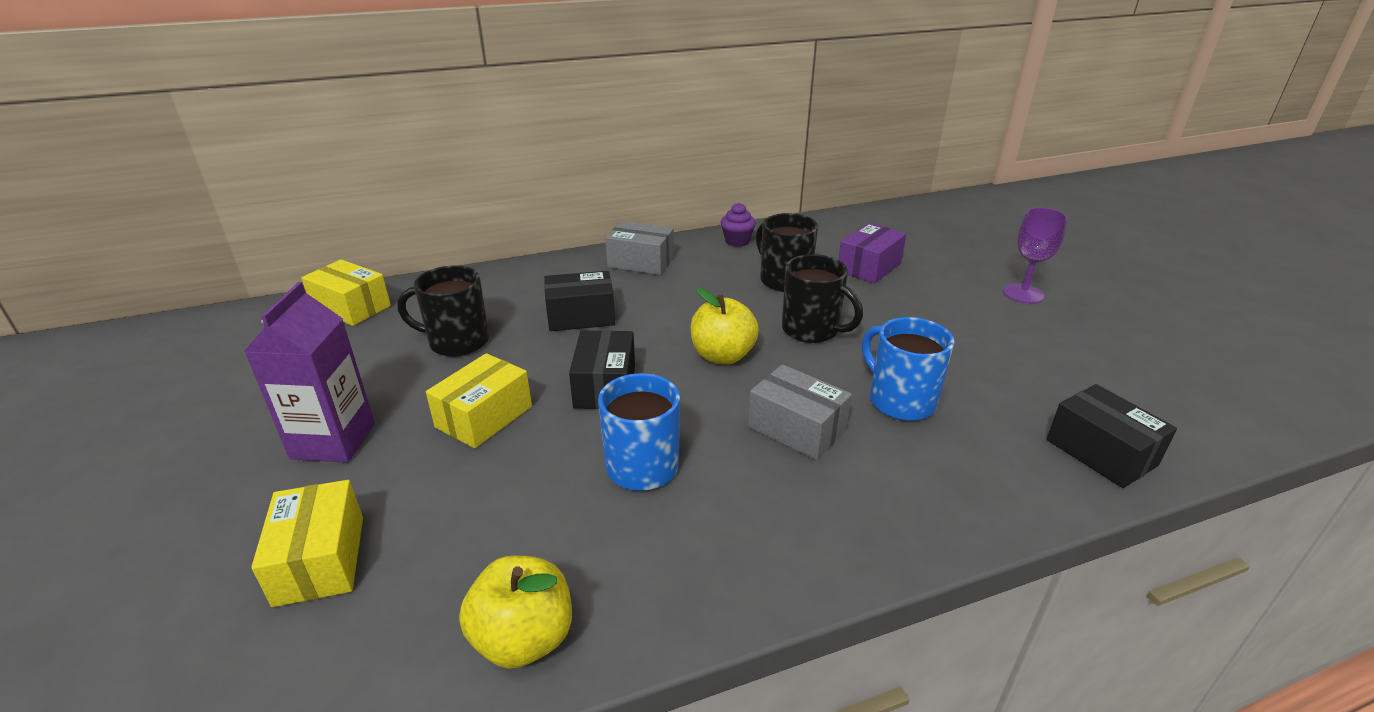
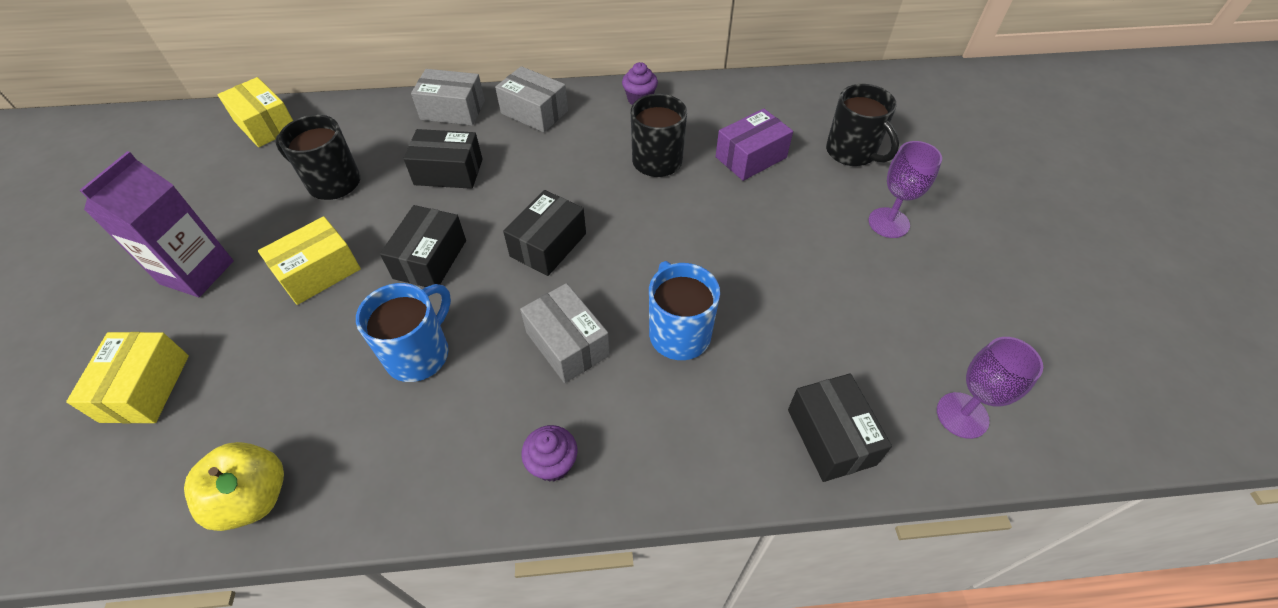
camera: 15 degrees right, 20 degrees up
yellow apple [690,287,759,365] -> black box [503,190,586,276]
black mug [782,254,863,343] -> black mug moved to [826,84,899,166]
none -> grey box [411,69,485,126]
none -> purple cupcake [521,425,577,482]
none -> purple goblet [937,337,1043,439]

